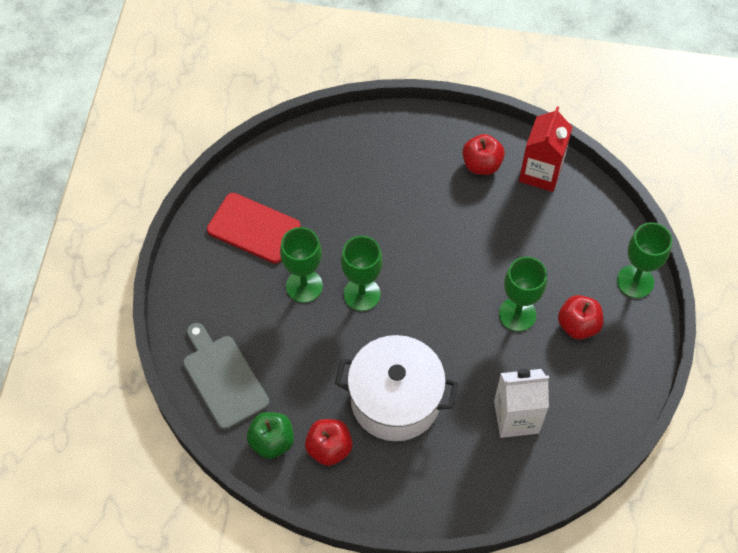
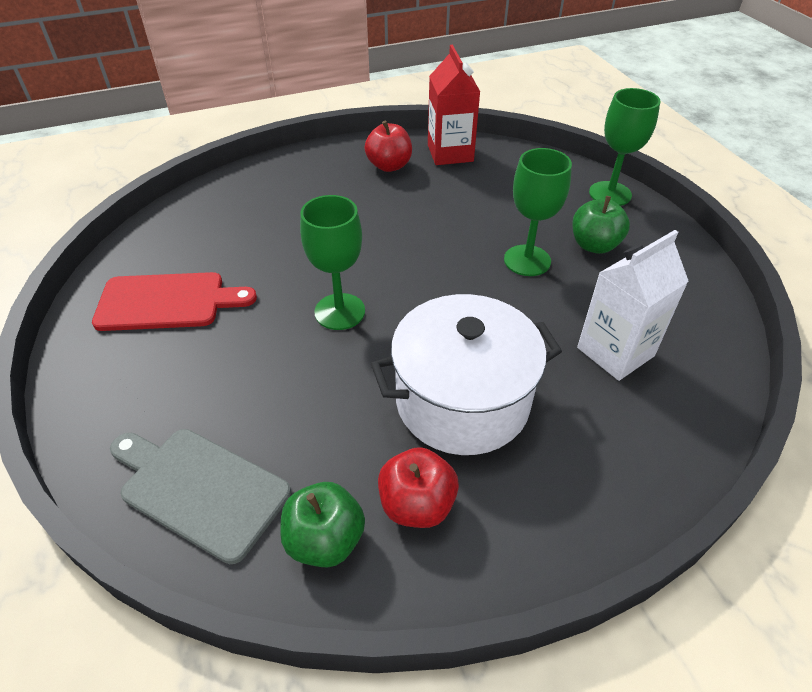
camera: 30 degrees left, 15 degrees down
green goblet [280,227,323,303] -> none
red apple [558,295,603,339] -> green apple [572,196,630,254]

